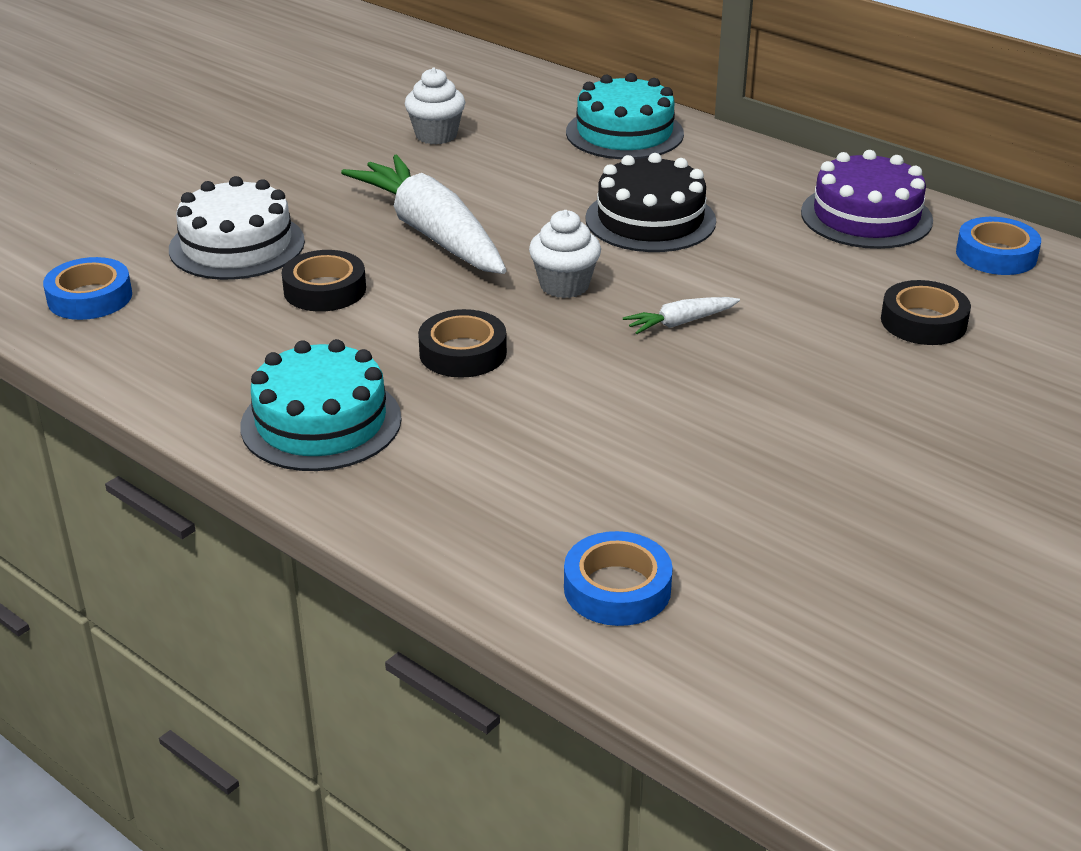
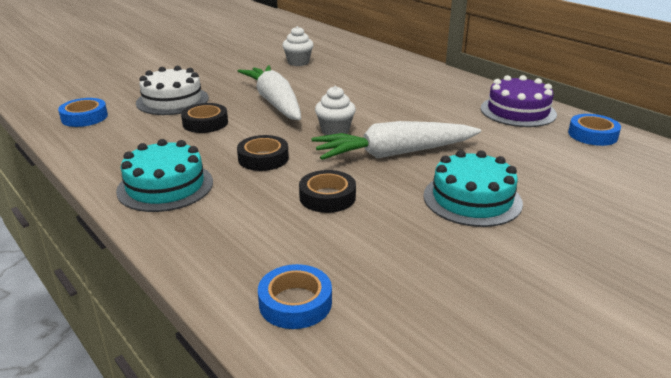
camera: 10 degrees right, 5 degrees down
turquoise cake [566,73,684,159] -> turquoise cake moved to [423,150,523,227]
black cake [585,153,716,252] -> none
white carrot [623,297,740,334] -> white carrot [311,121,481,160], size x2.35
black tape [881,280,971,345] -> black tape moved to [299,170,356,213]

